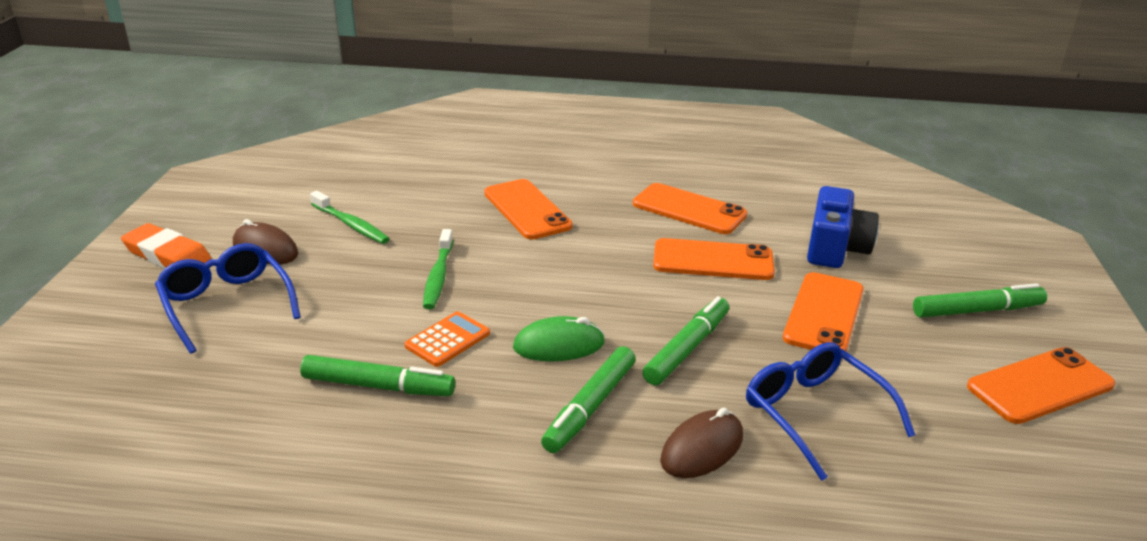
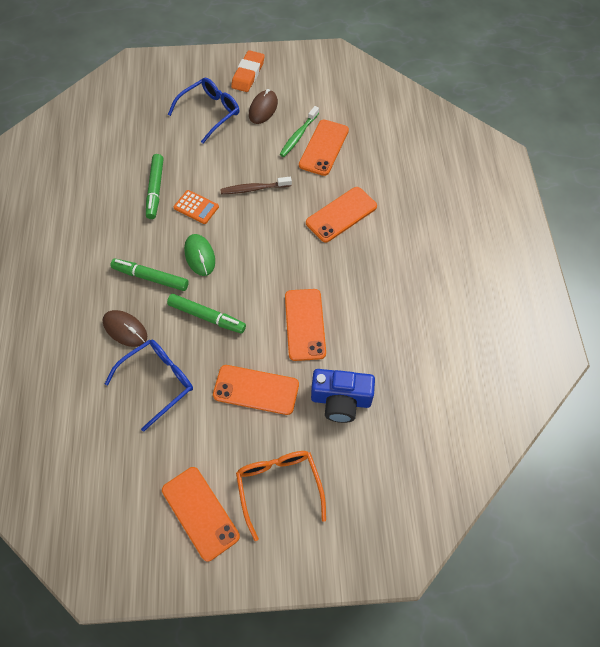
camera: 80 degrees right, 30 degrees up
green toothbrush [423,229,453,309] -> brown toothbrush [220,177,292,194]
orange phone [633,183,747,234] -> orange phone moved to [299,120,349,176]
green marker [913,283,1047,318] -> orange glasses [236,451,326,541]

